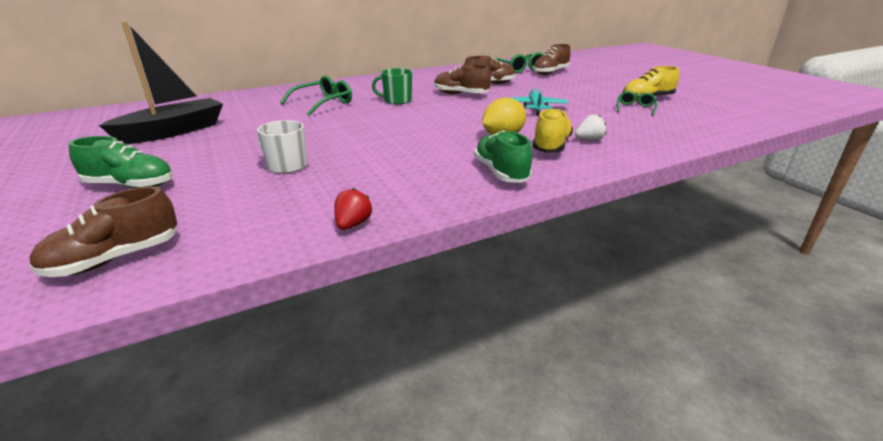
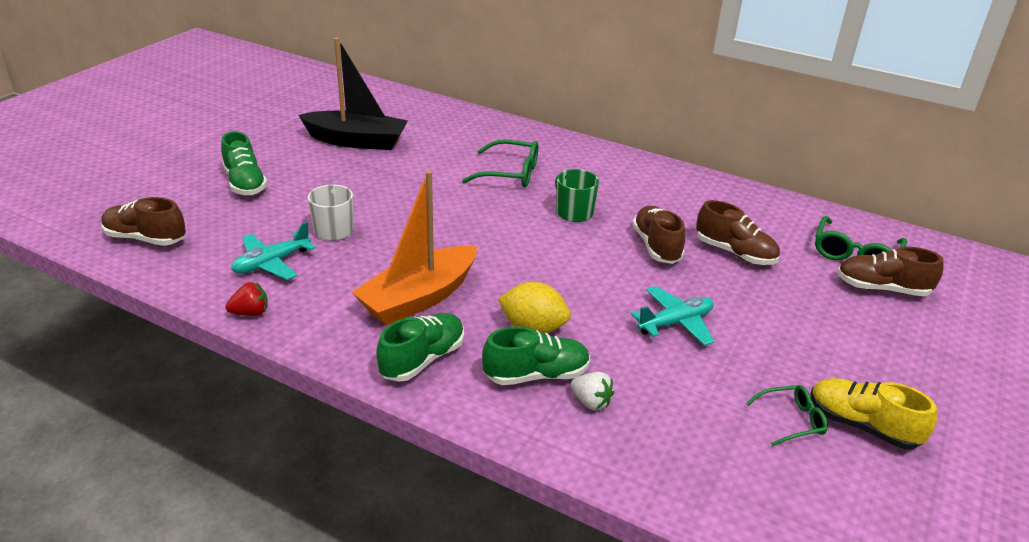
camera: 55 degrees right, 5 degrees up
yellow shoe [533,108,573,153] -> green shoe [482,326,590,385]
none -> turquoise plane [231,222,316,280]
none -> orange boat [352,170,477,326]

